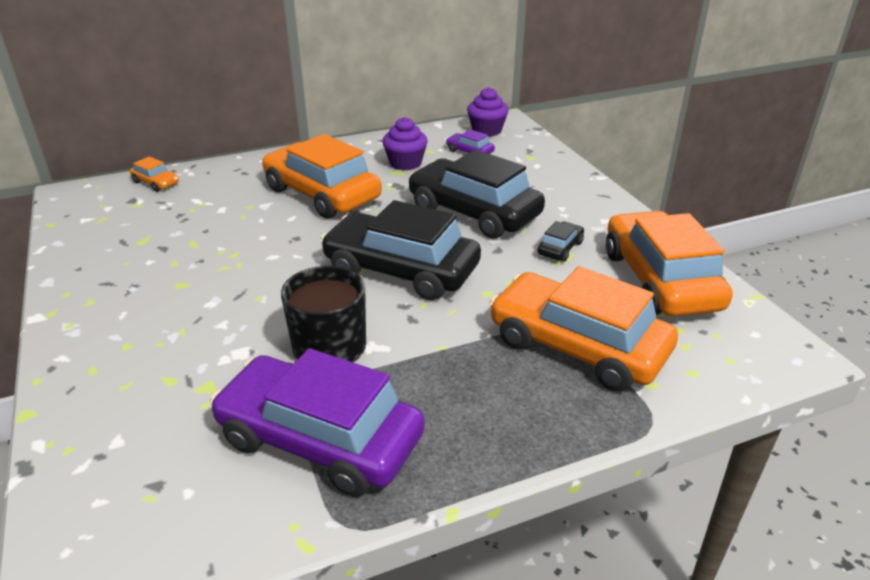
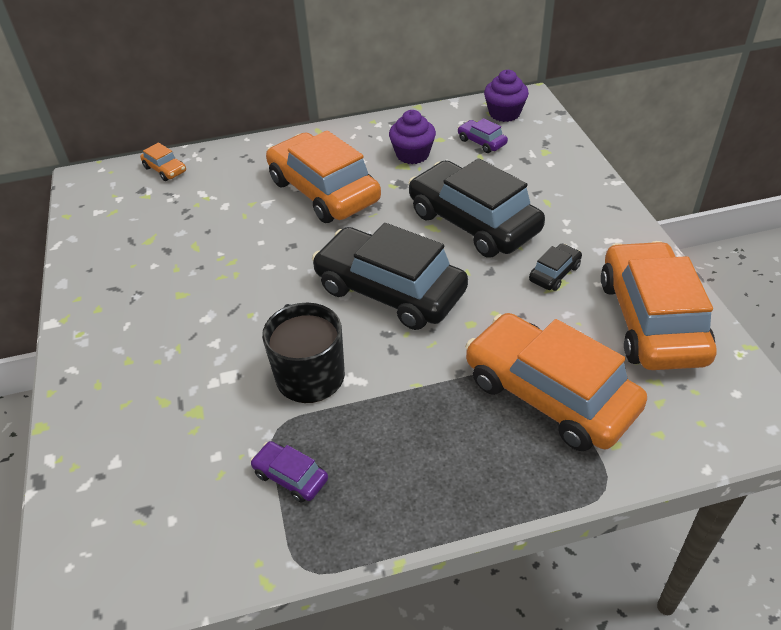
camera: 10 degrees right, 10 degrees up
purple car [210,348,424,497] -> purple car [250,441,328,503], size x0.42

